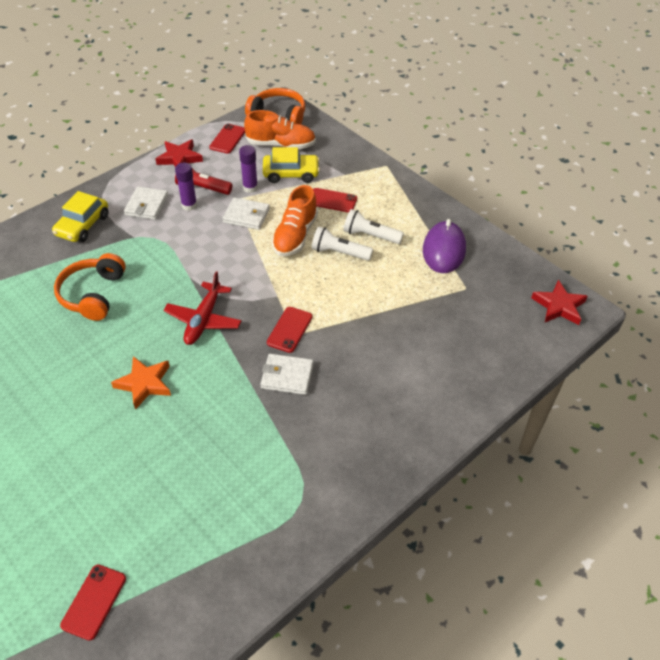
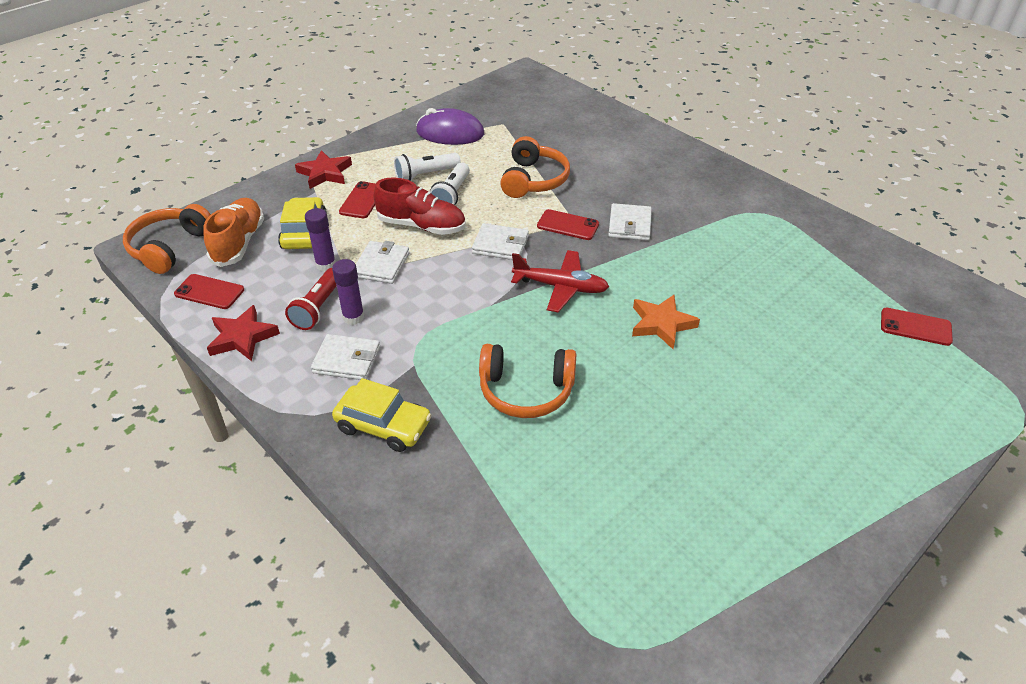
camera: 90 degrees left, 5 degrees down
orange shoe [272,185,318,256] -> red shoe [374,178,465,235]
white flashlight [344,209,404,244] -> white flashlight turned 45 degrees clockwise [394,153,461,181]
red star [531,280,588,325] -> red star moved to [295,150,352,189]
none -> white wallet [472,223,529,260]
none -> orange headphones [500,136,570,198]

